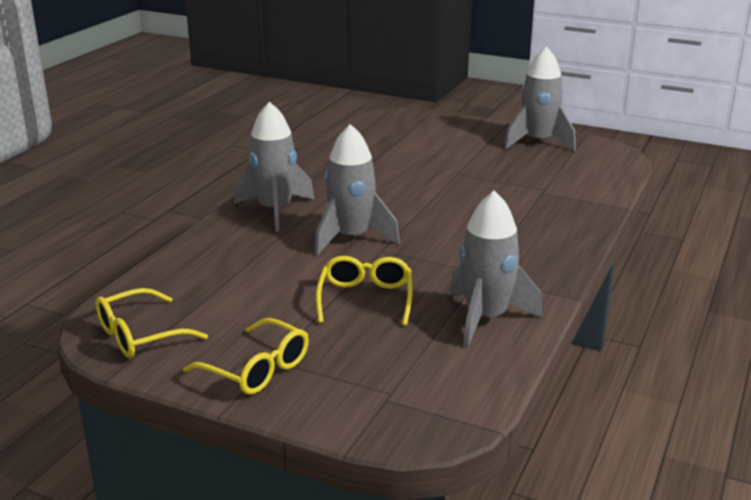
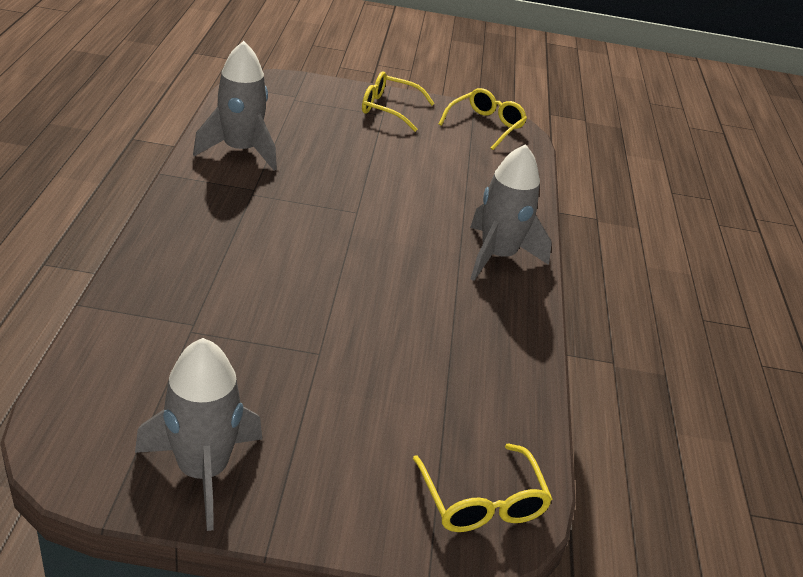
camera: 155 degrees right, 10 degrees up
grey rocket [314,124,400,255] -> none
yellow glasses [316,256,413,326] -> yellow glasses moved to [413,443,552,532]

